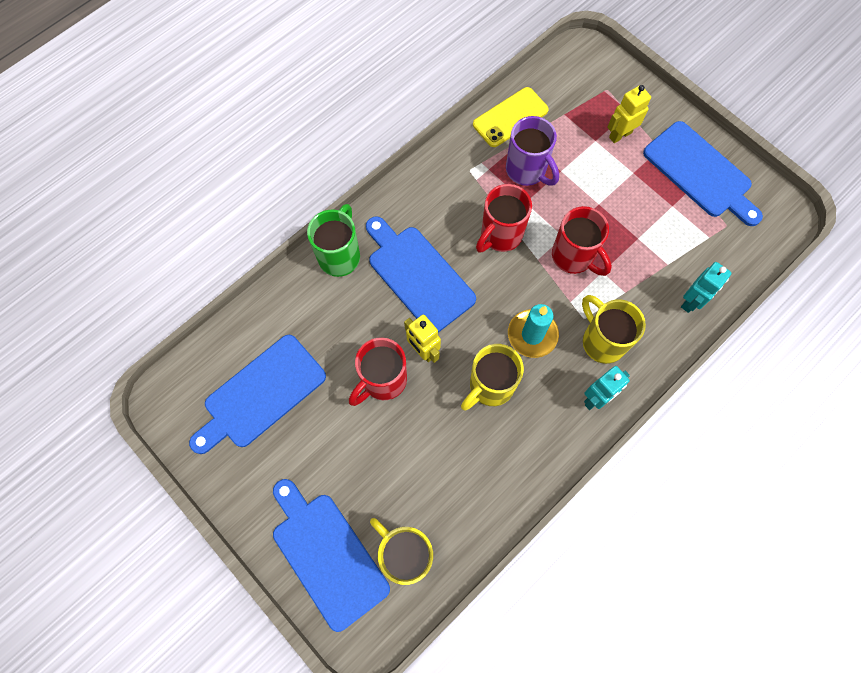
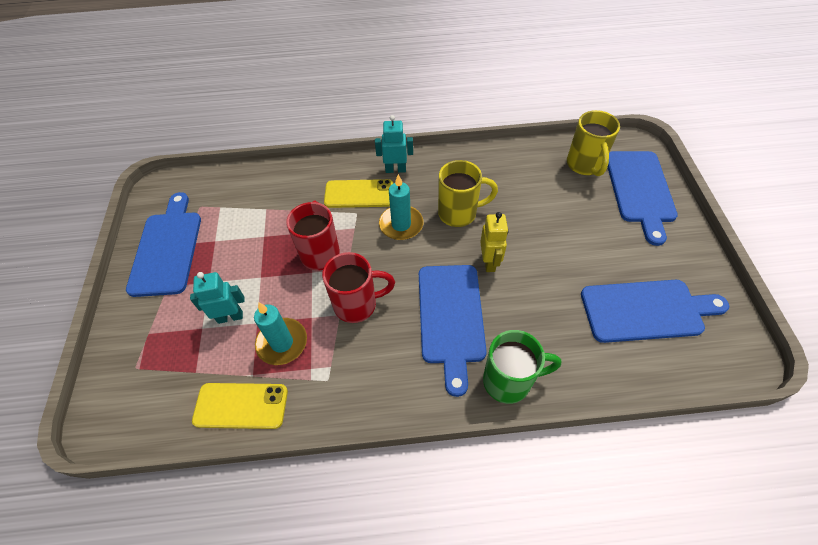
camera: 140 degrees left, 15 degrees down
green mug [307,204,360,277] -> green mug turned 150 degrees counterclockwise [483,330,561,404]
red mug [349,337,407,406] -> none
purple mug [506,116,559,186] -> turquoise candle [254,302,307,365]
yellow mug [582,295,646,364] -> yellow phone [324,179,393,208]
yellow robot [607,85,651,143] -> none
turquoise robot [681,262,732,313] -> turquoise robot moved to [190,272,245,324]

